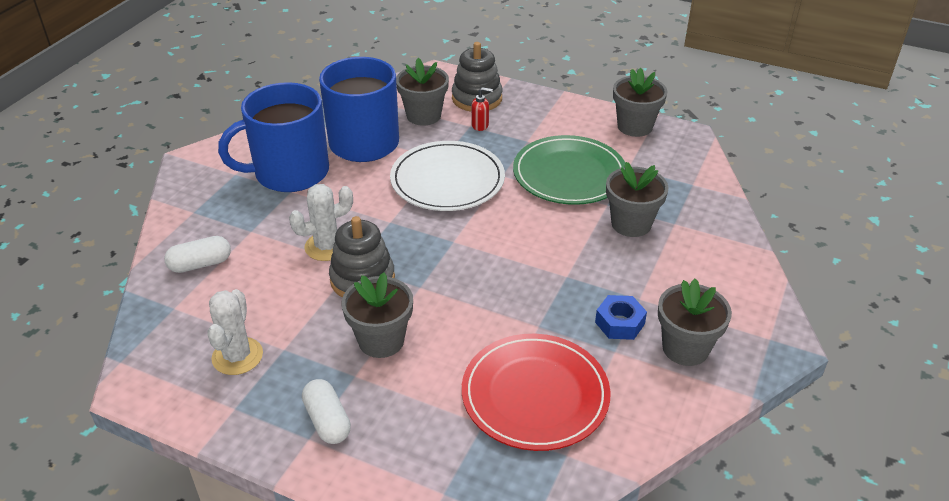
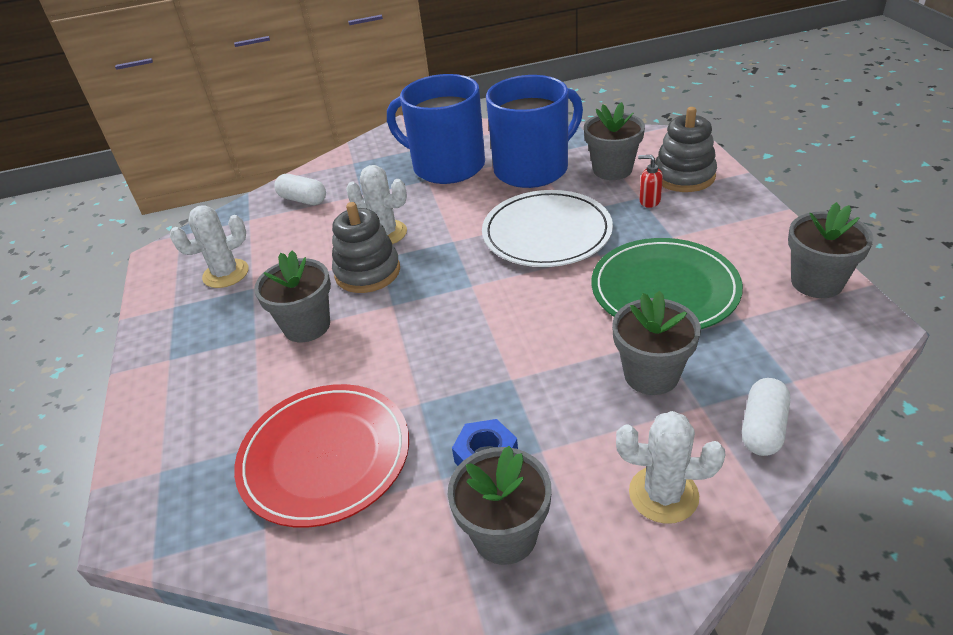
camera: 55 degrees right, 0 degrees up
white capsule [302,379,351,444] -> white capsule moved to [742,378,790,456]
red soap dispenser [471,87,493,131] -> red soap dispenser turned 150 degrees clockwise [638,155,663,208]
none -> white cactus [616,411,725,524]

